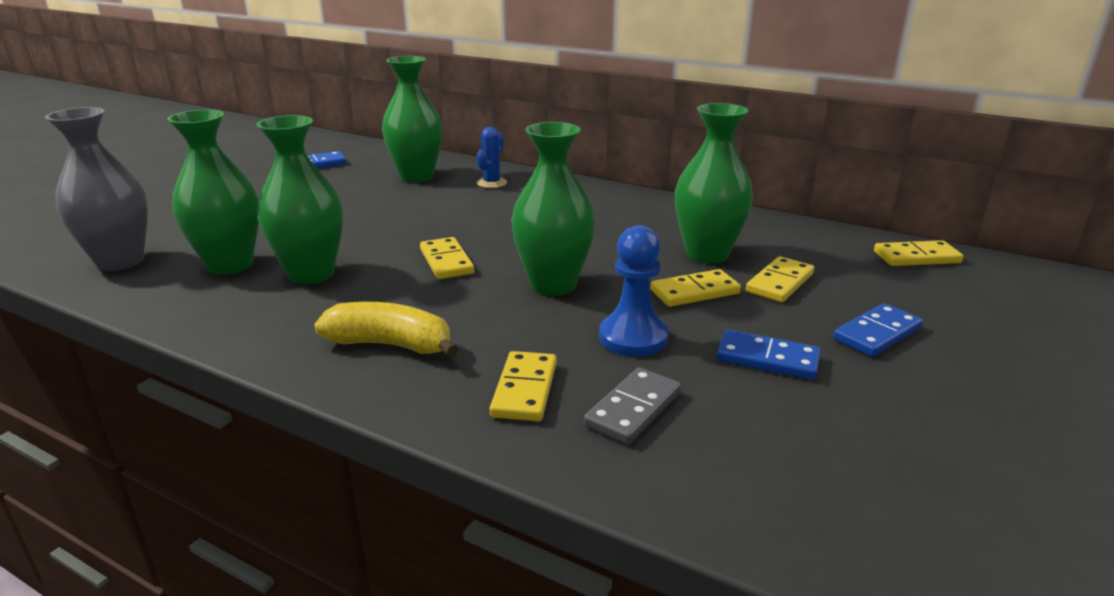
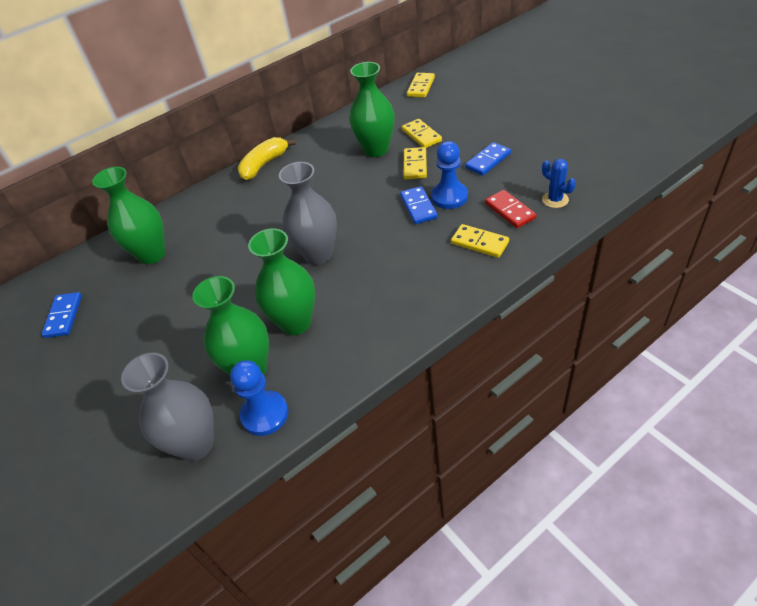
camera: 60 degrees left, 20 degrees up
yellow banana [314,302,458,358] -> yellow banana moved to [238,137,296,180]
yellow domino [420,237,474,279] -> grey vase [279,162,337,265]
blue cactus [477,127,507,188] -> blue cactus moved to [542,159,576,208]
green vase [511,122,595,296] -> none
grey domino [584,367,681,444] -> red domino [485,190,536,228]
blue domino [833,303,923,357] -> blue domino moved to [400,186,438,224]
none -> blue pawn [230,360,288,436]

